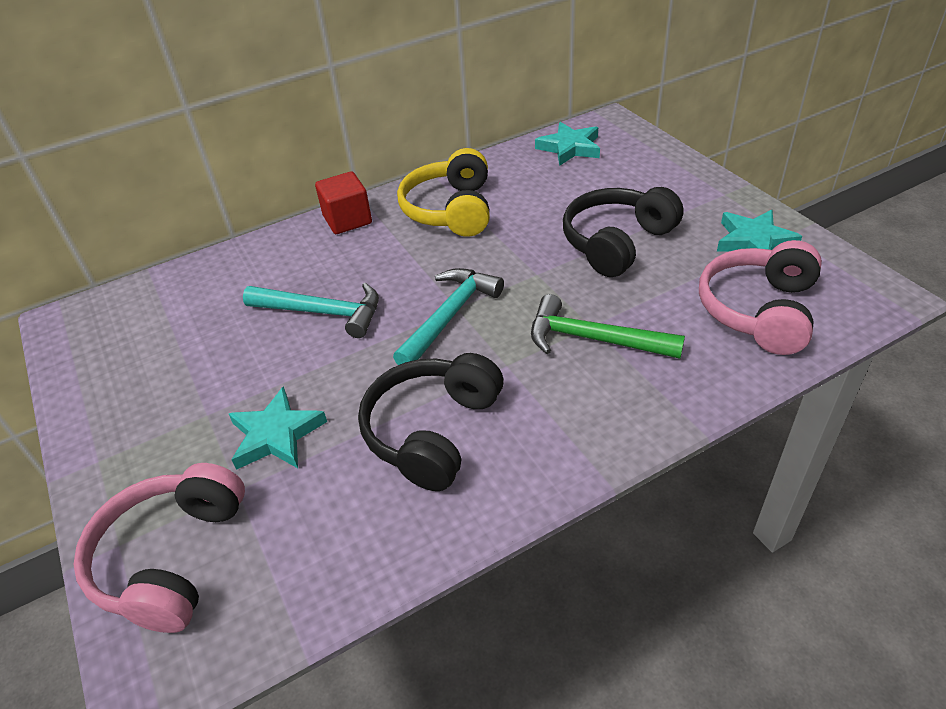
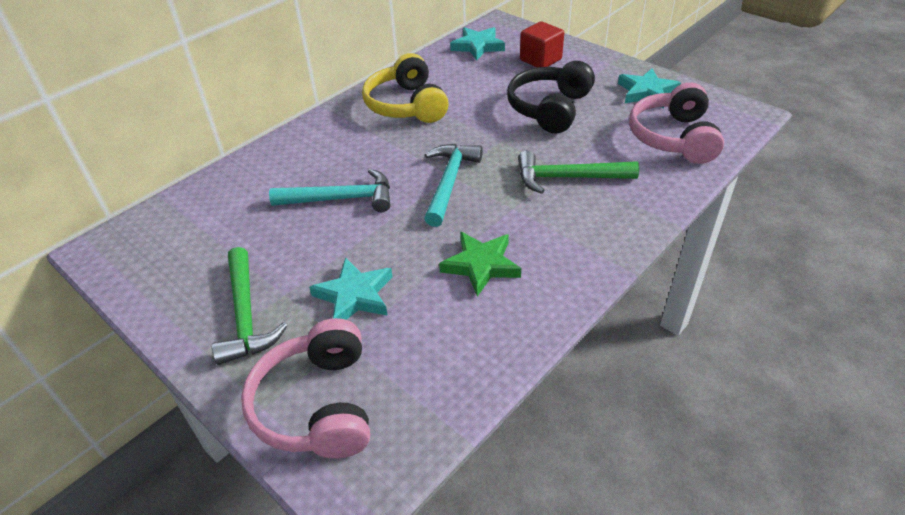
camera: 20 degrees left, 0 degrees up
red cube [315,171,372,234] -> red cube moved to [520,21,564,68]
black headphones [358,353,503,491] -> green star [439,232,521,297]
none -> green hammer [212,247,288,365]

